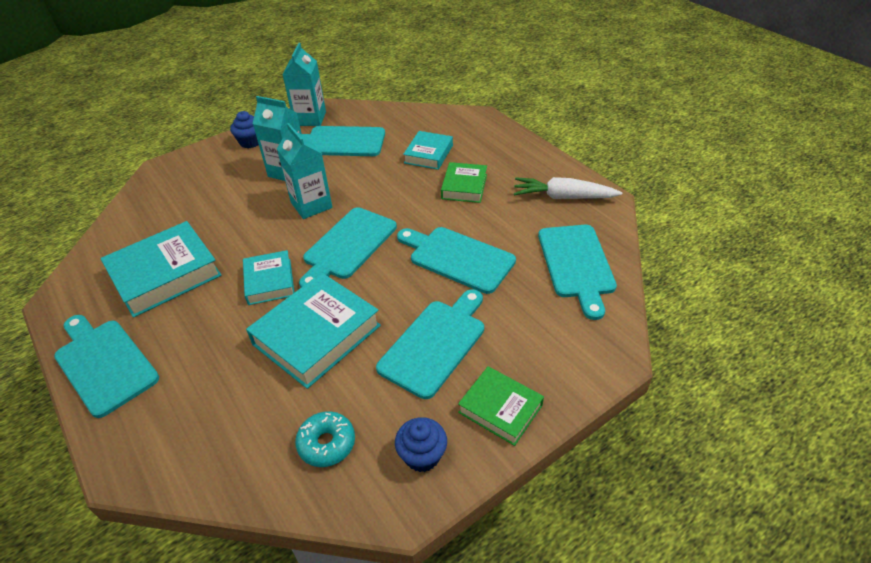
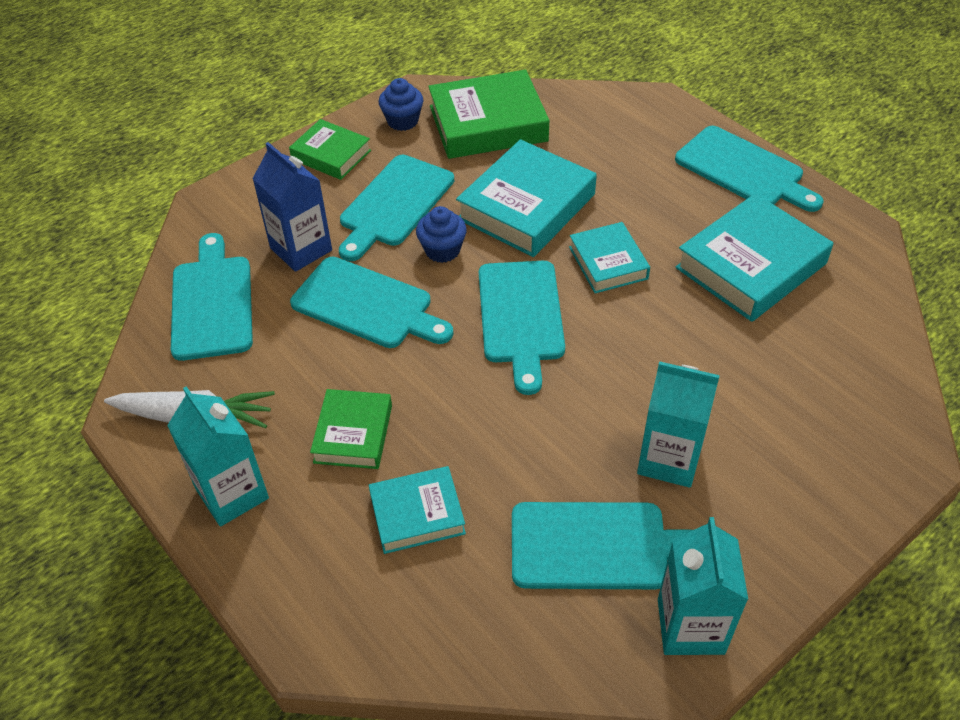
camera: 175 degrees right, 5 degrees up
blue cupcake [230,111,259,148] -> blue cupcake moved to [416,206,467,263]
turquoise carton [277,123,332,219] -> turquoise carton moved to [167,386,269,527]
turquoise donut [295,411,355,467] -> green book [428,70,550,159]
turquoise cutting board [299,207,397,288] -> turquoise cutting board turned 150 degrees clockwise [479,261,565,395]
turquoise book [403,131,453,170] -> turquoise book turned 60 degrees clockwise [369,466,466,554]
none -> blue carton [252,142,332,272]

